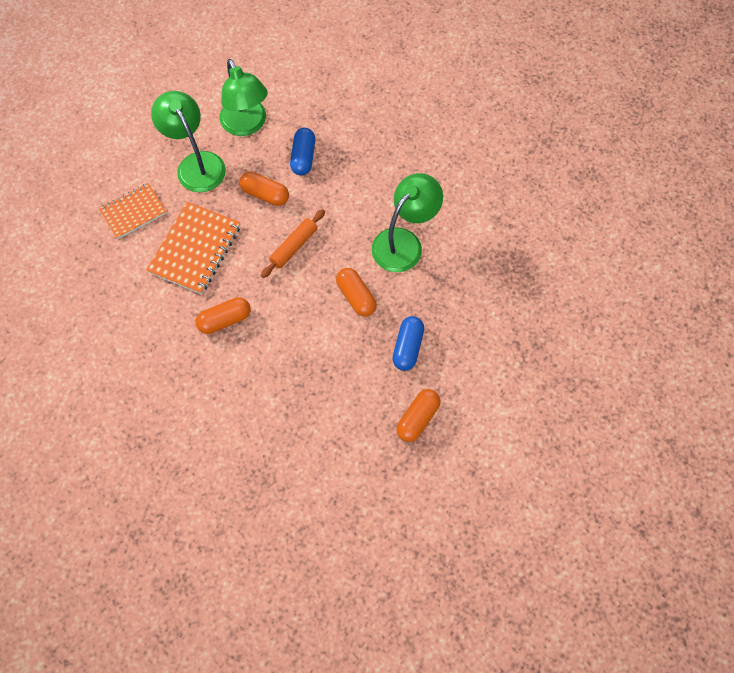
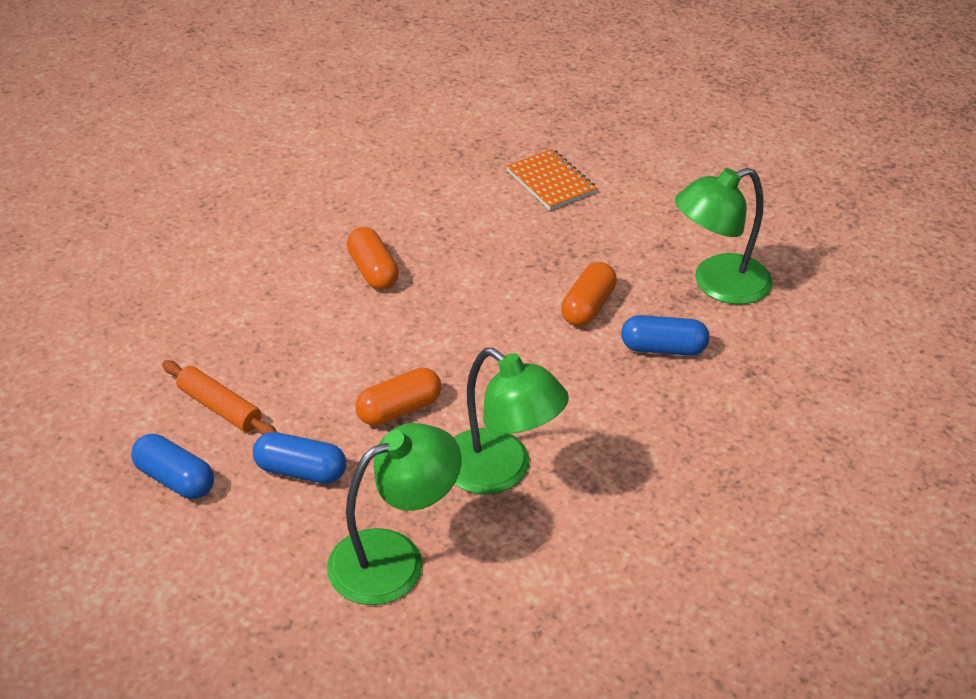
camera: 90 degrees right, 25 degrees down
orange notebook [146,202,240,294] -> none
green lamp [151,91,226,192] -> green lamp moved to [327,423,461,605]
orange rolling pin [261,209,325,278] -> orange rolling pin moved to [162,360,277,435]
orange capsule [396,389,440,442] -> blue capsule [131,434,214,499]

